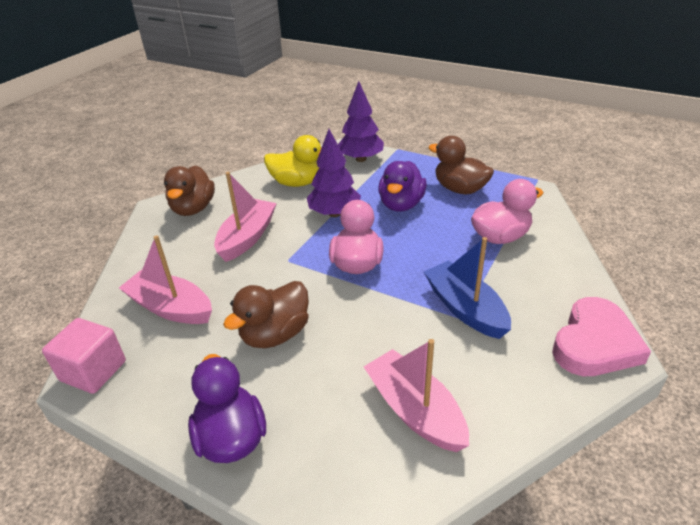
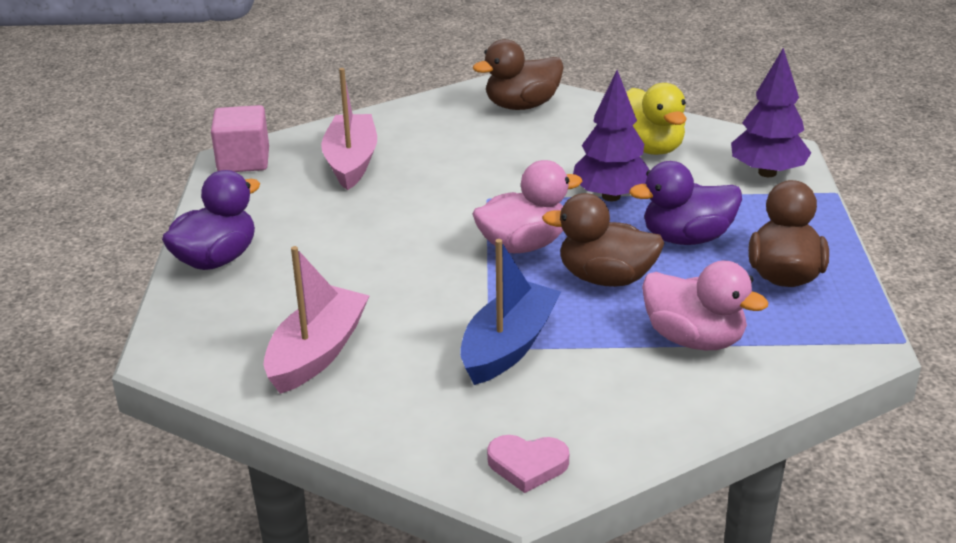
camera: 60 degrees right, 5 degrees down
pink boat [214,172,277,262] -> none
brown duck [223,281,309,348] -> brown duck moved to [542,193,665,287]
pink heart [552,297,651,376] -> pink heart [487,435,569,493], size x0.56

